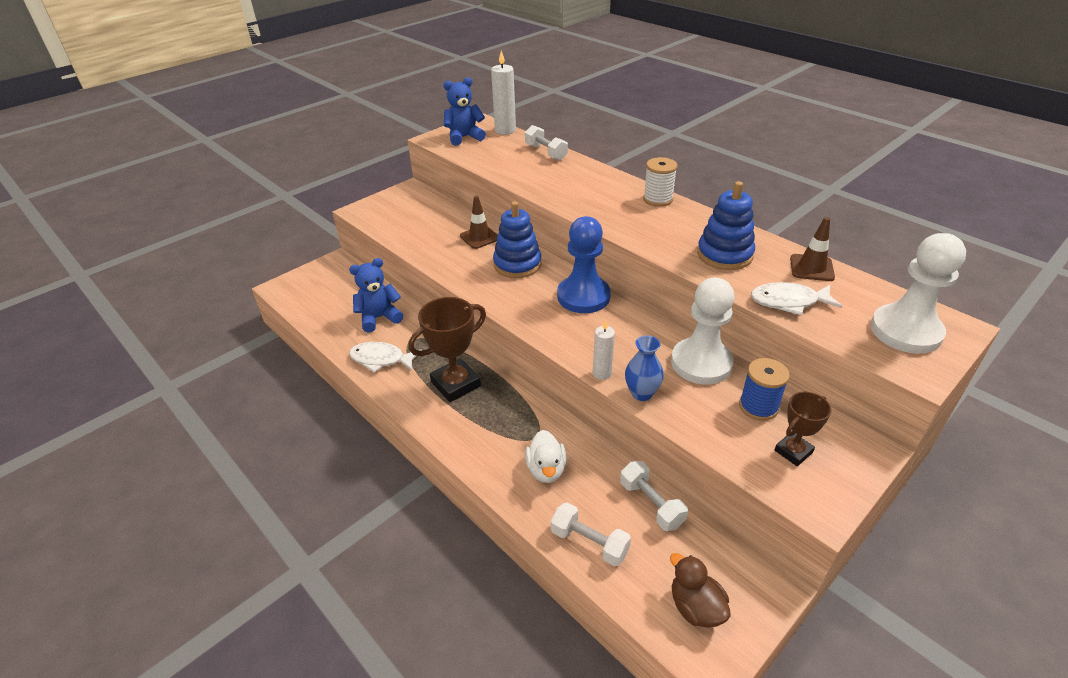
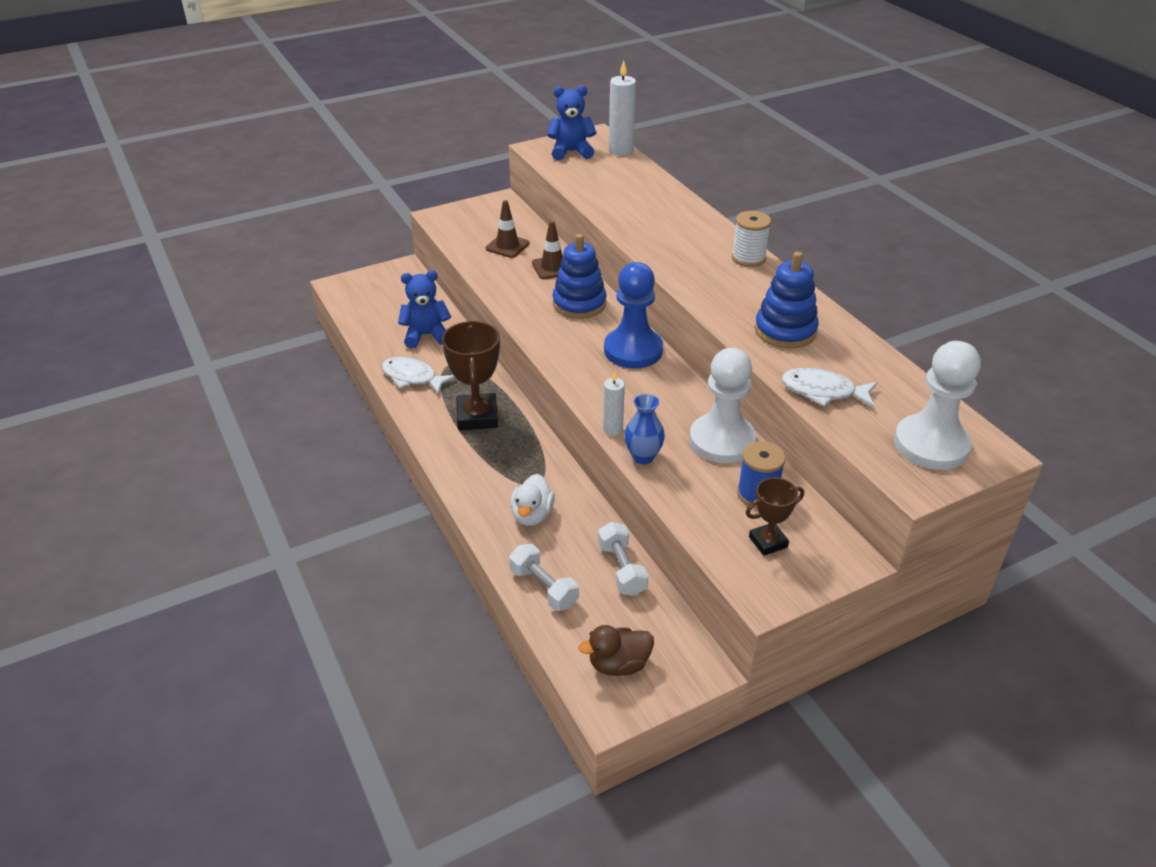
camera: 15 degrees right, 0 degrees up
brown trophy [408,297,486,402] -> brown trophy turned 75 degrees counterclockwise [442,321,500,430]
white dumbbell [525,125,568,161] -> none
brown duck [670,553,731,628] -> brown duck turned 90 degrees counterclockwise [579,625,654,676]
brown traffic cone [790,217,835,281] -> brown traffic cone moved to [486,200,529,258]

